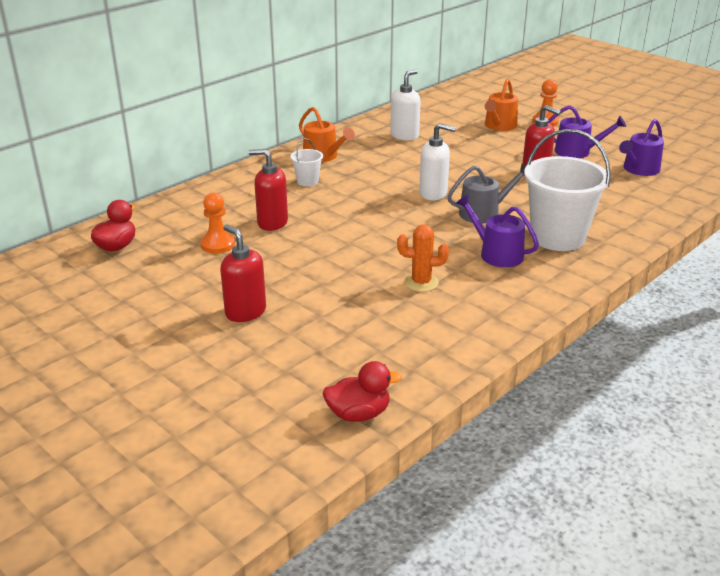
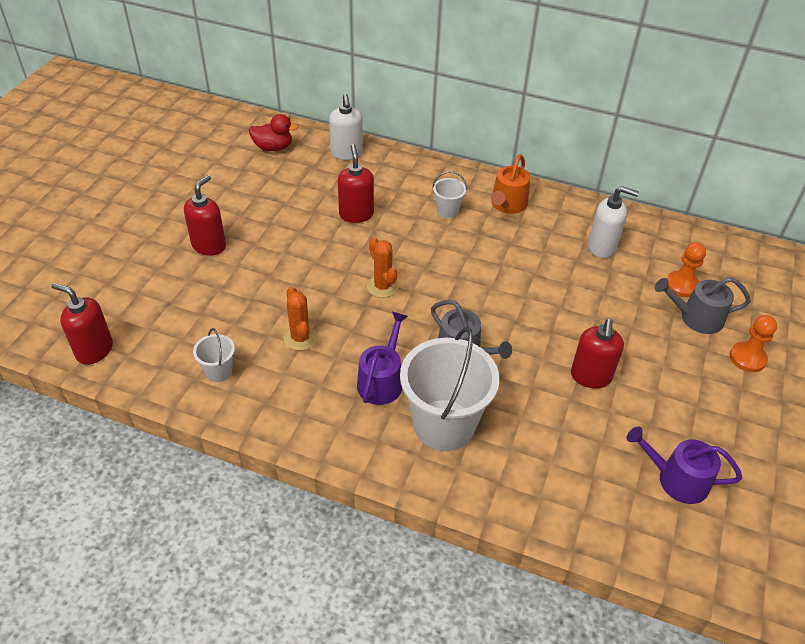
camera: 65 degrees right, 15 degrees up
orange pawn [201,193,235,254] -> orange pawn moved to [667,242,706,297]
red duck [322,361,402,422] -> red soap dispenser [52,283,113,365]
white soap dispenser [419,123,456,200] -> white soap dispenser moved to [329,94,363,160]
orange watering can [485,79,518,131] -> grey watering can [655,277,751,334]
purple watering can [548,105,626,158] -> none
none -> white bucket [193,328,235,382]
none -> orange cactus [367,238,399,298]

